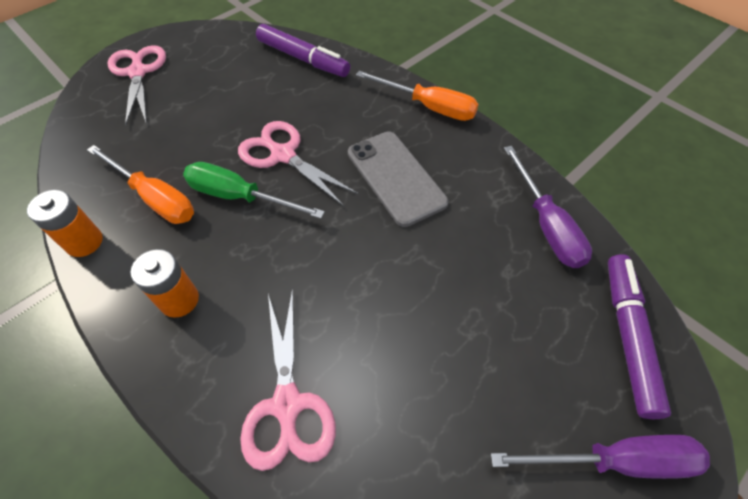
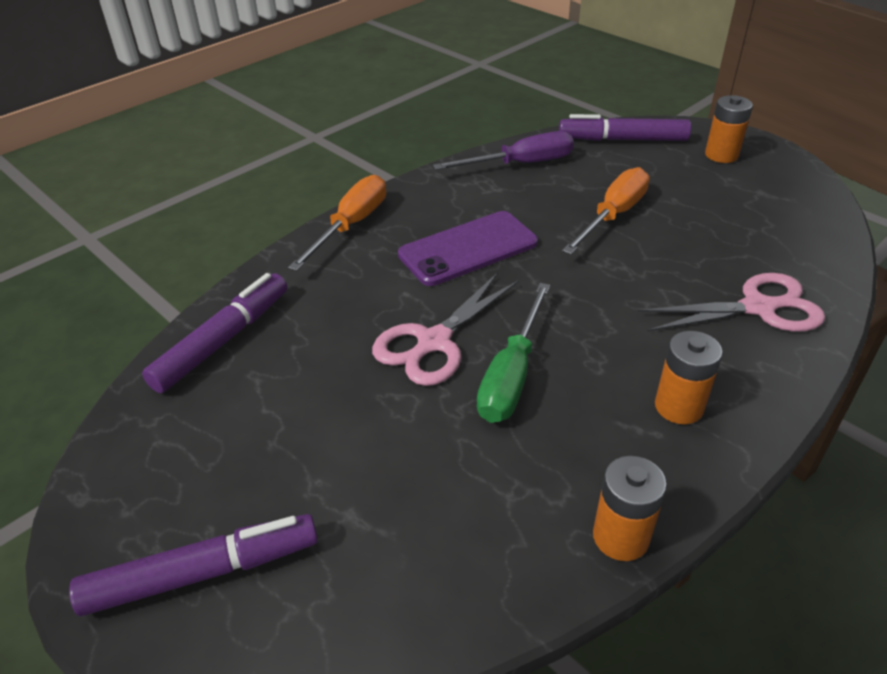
camera: 90 degrees left, 15 degrees down
orange screwdriver [87,145,194,224] -> orange screwdriver moved to [562,167,650,254]
pink scissors [107,45,166,126] -> purple marker [69,514,318,616]
grey phone [348,131,449,227] -> purple phone [398,211,538,286]
purple screwdriver [491,435,710,479] -> orange battery [705,95,753,163]

